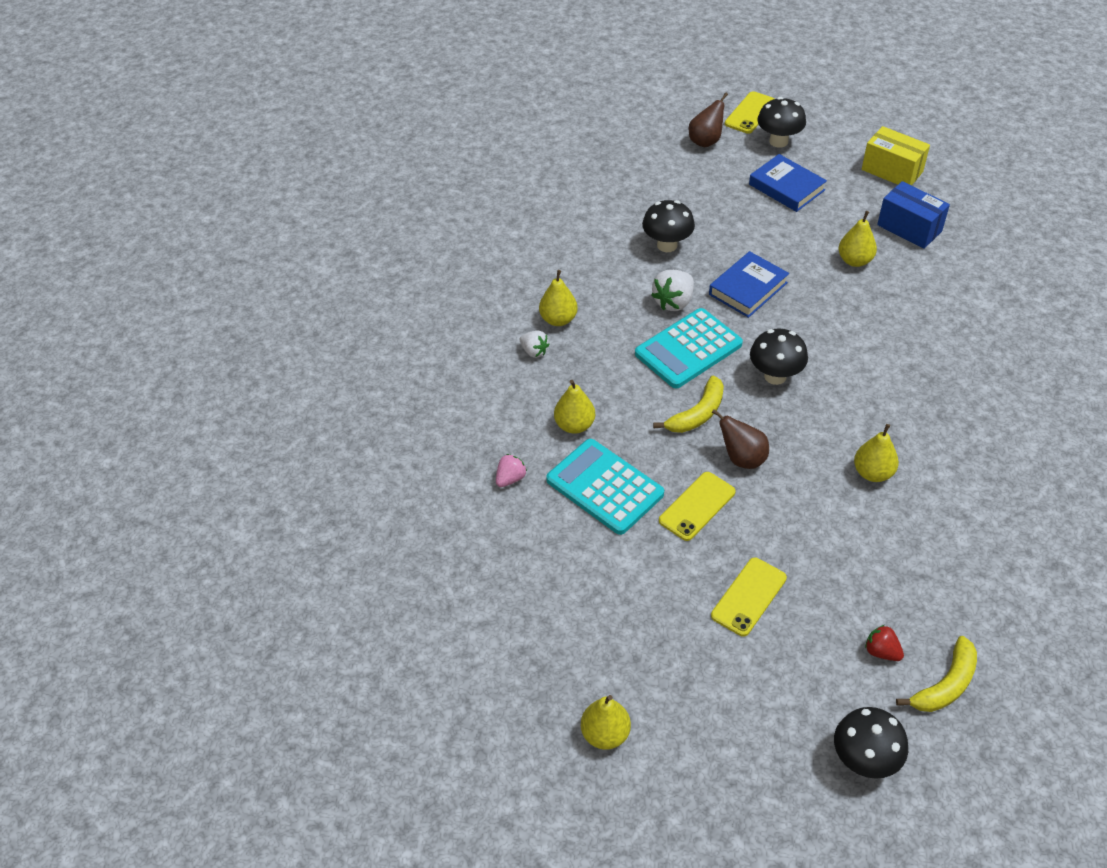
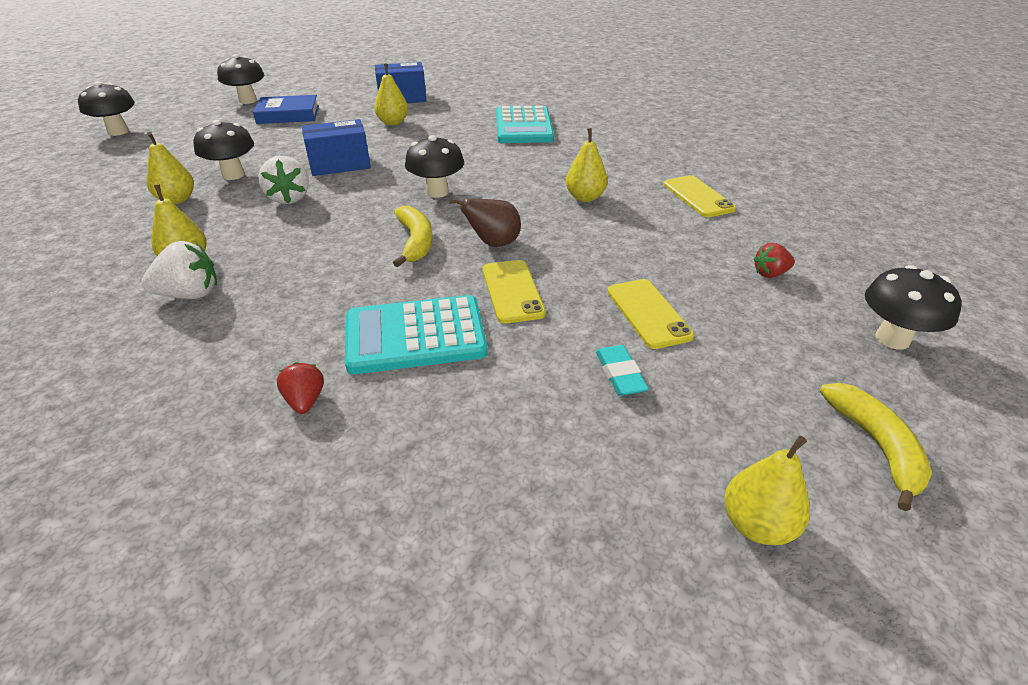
camera: 55 degrees left, 10 degrees down
pink strawberry [496,454,527,487] -> red strawberry [277,362,324,414]
white strawberry [520,331,550,358] -> white strawberry [141,241,217,299], size x1.60
yellow pear [554,380,595,434] -> yellow pear moved to [146,132,194,204]
turquoise calculator [635,308,743,389] -> turquoise calculator moved to [496,106,554,143]
brown pear [689,93,728,147] -> none
blue book [709,251,789,318] -> blue box [302,119,371,176]
yellow phone [725,91,775,134] -> yellow phone moved to [664,175,736,217]
yellow box [862,126,930,186] -> none
yellow banana [896,636,977,712] -> yellow banana moved to [820,383,932,511]
none -> black mushroom [78,81,135,136]
none -> turquoise eraser [596,345,649,396]

